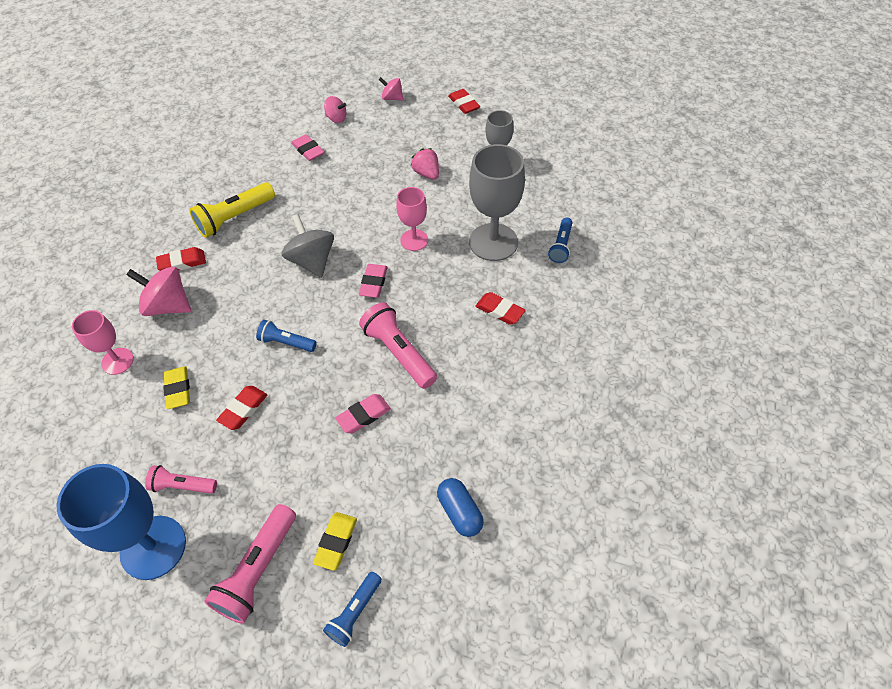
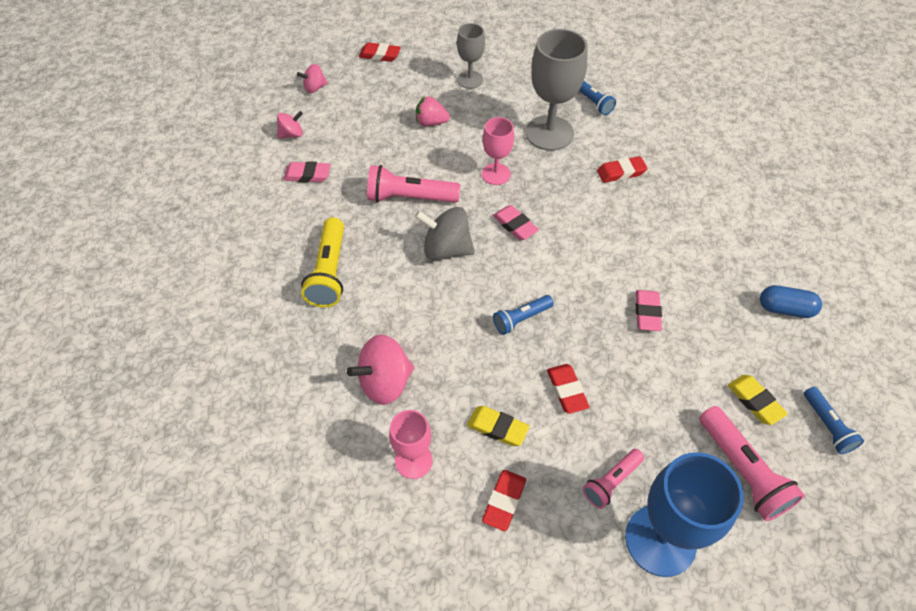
camera: 50 degrees left, 0 degrees up
red eraser [156,247,206,271] -> red eraser moved to [482,470,526,531]
pink flashlight [359,302,437,389] -> pink flashlight moved to [367,165,460,203]

